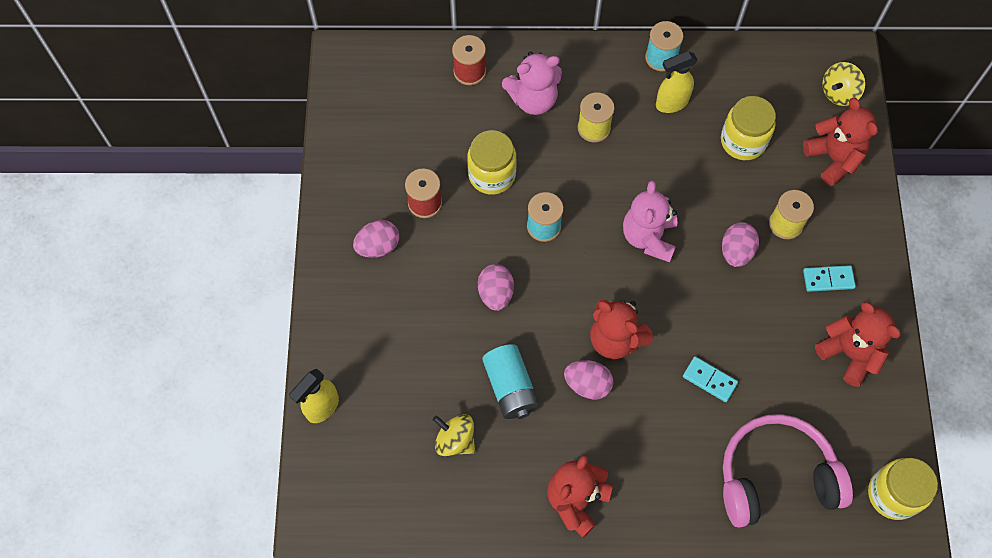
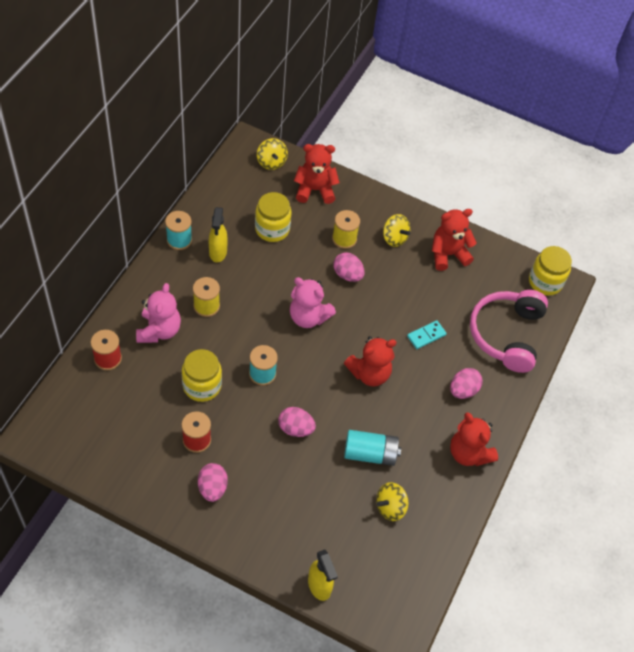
camera: 70 degrees left, 10 degrees down
pink egg [564,360,614,400] -> pink egg moved to [450,368,483,399]
turquoise domino [803,265,856,292] -> yellow spinning top [383,214,410,247]

